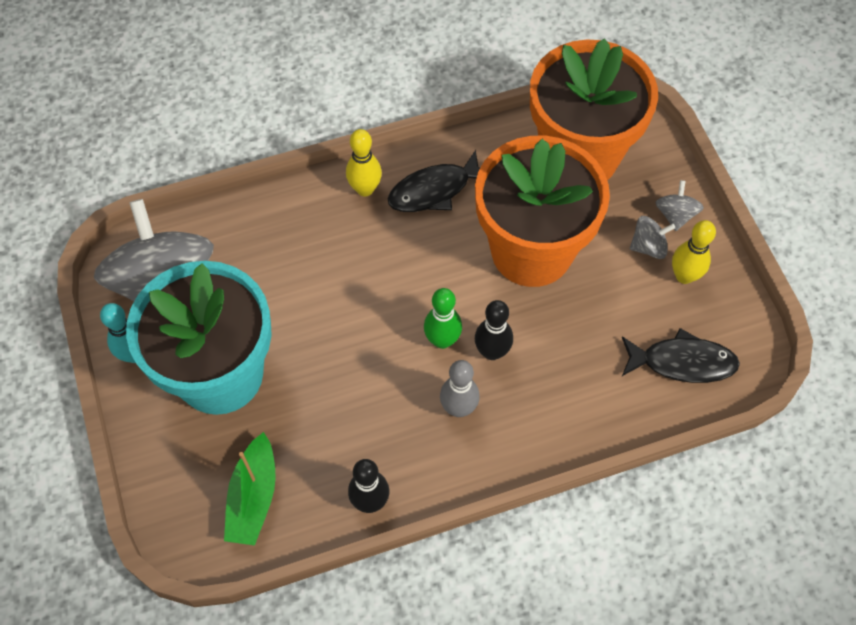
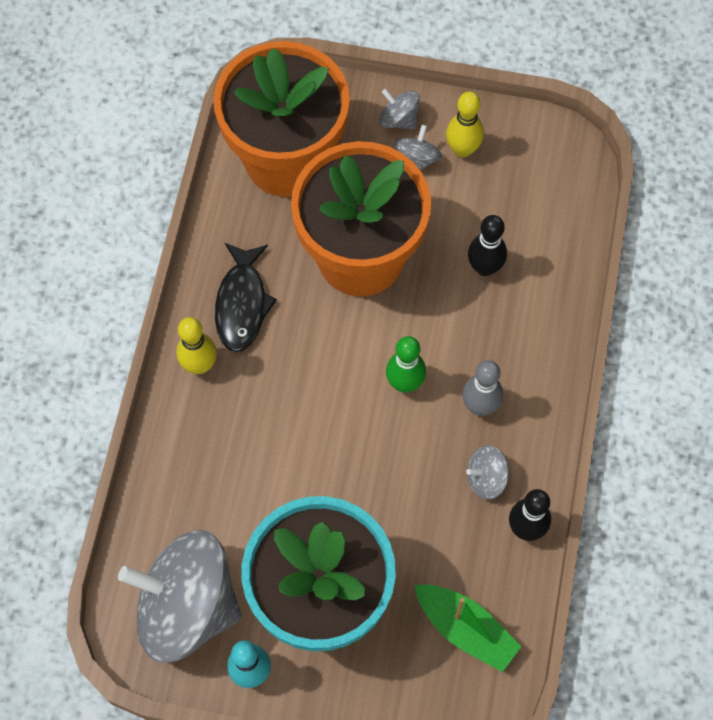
camera: 60 degrees left, 5 degrees up
black bowling pin [475,300,513,360] -> black bowling pin moved to [468,215,507,276]
black fish [622,328,740,383] -> none
none -> grey spinning top [466,445,509,500]

